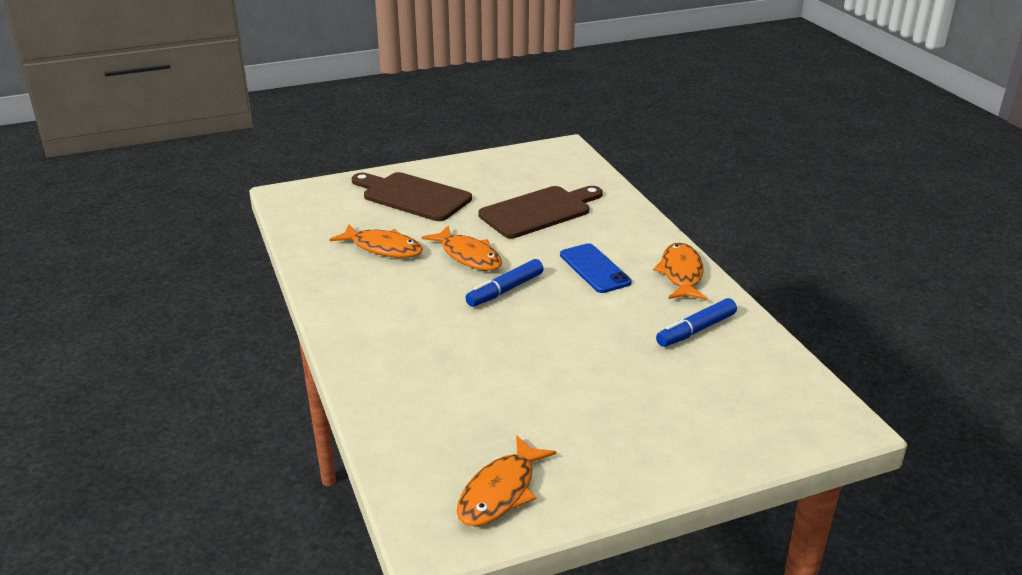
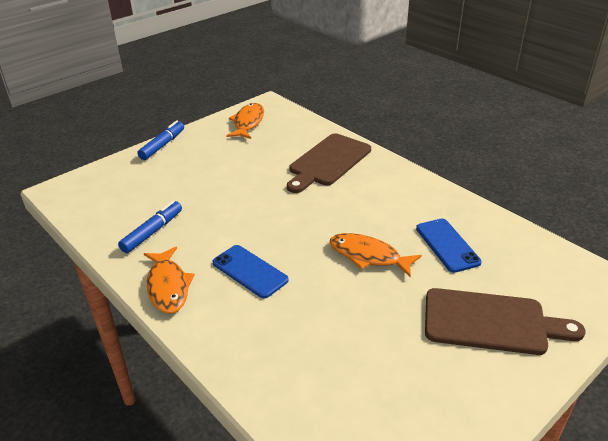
camera: 160 degrees right, 5 degrees up
orange fish [329,224,423,258] -> blue phone [416,219,482,273]
blue marker [466,259,543,307] -> blue marker moved to [137,121,184,160]
brown cutting board [478,186,603,238] -> brown cutting board moved to [287,134,371,193]

